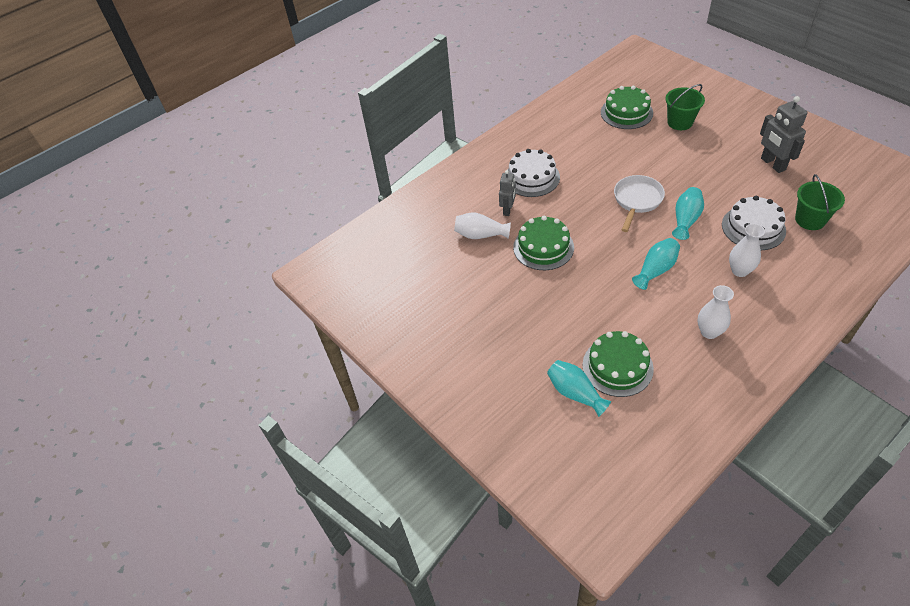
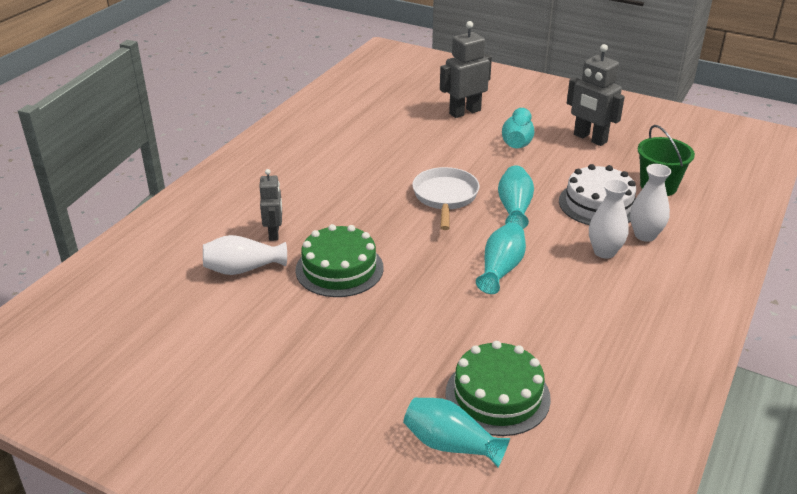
camera: 25 degrees left, 15 degrees down
white cake [507,149,560,197] -> none
green cake [601,86,653,129] -> none
green bucket [665,84,705,130] -> grey robot [440,21,492,118]
white vase [697,285,734,339] -> white vase moved to [630,164,671,242]
none -> turquoise vase [502,108,535,149]

